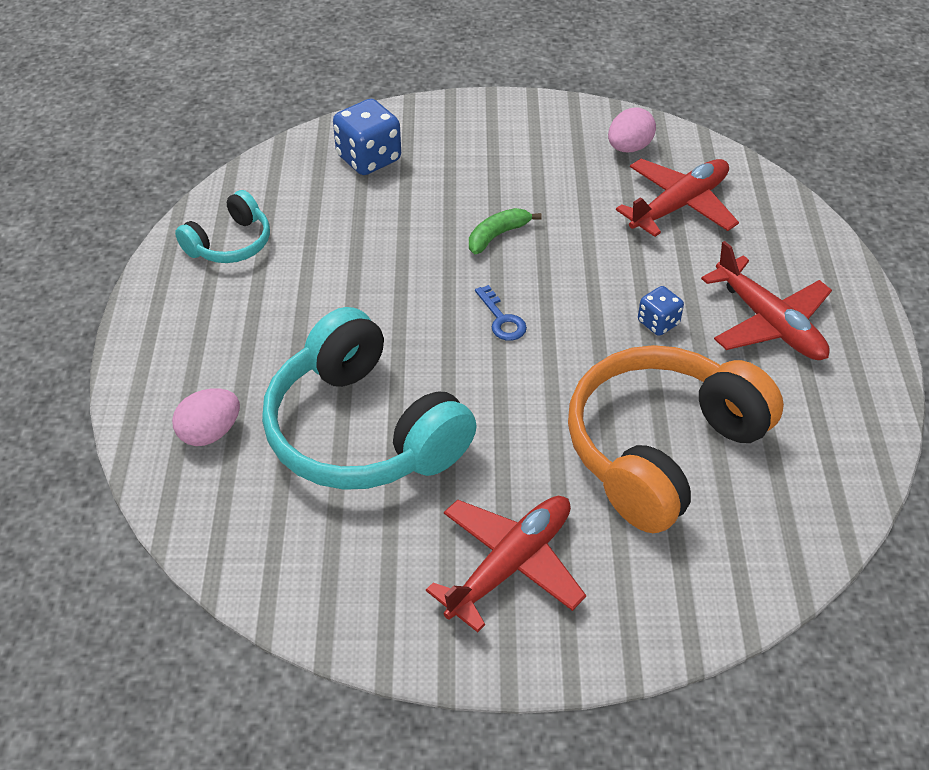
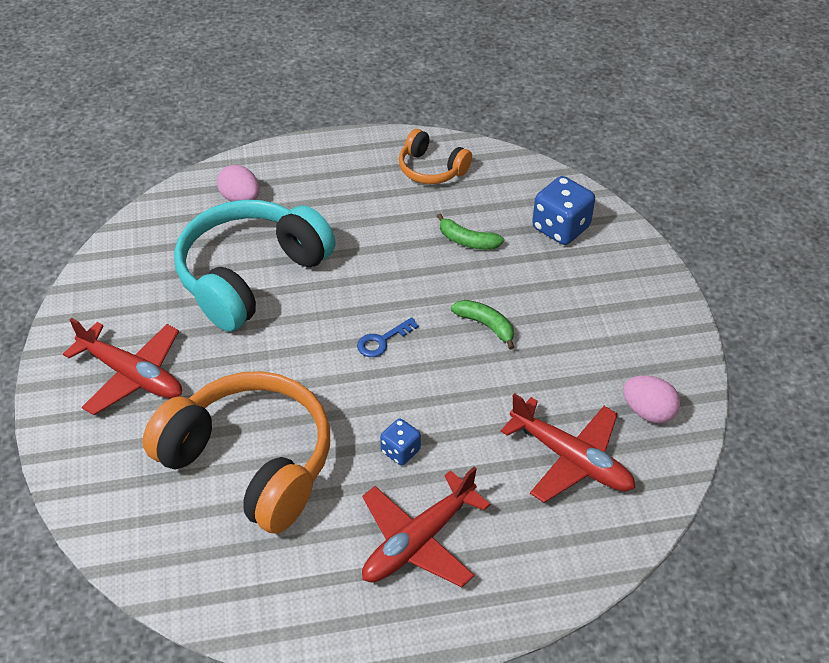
camera: 80 degrees right, 0 degrees up
turquoise headphones [175,190,270,263] -> orange headphones [399,129,472,184]
none -> green banana [437,214,504,250]

